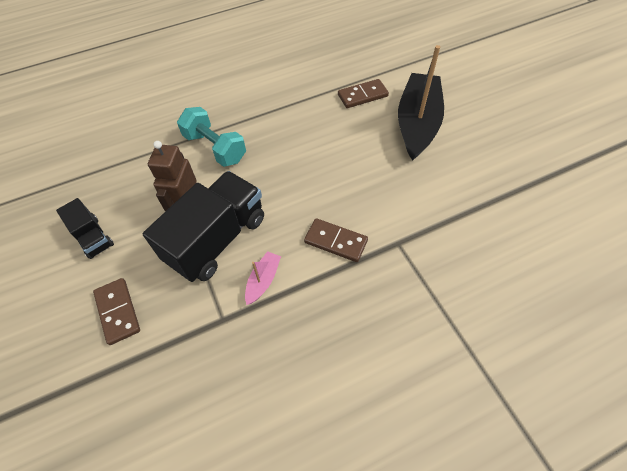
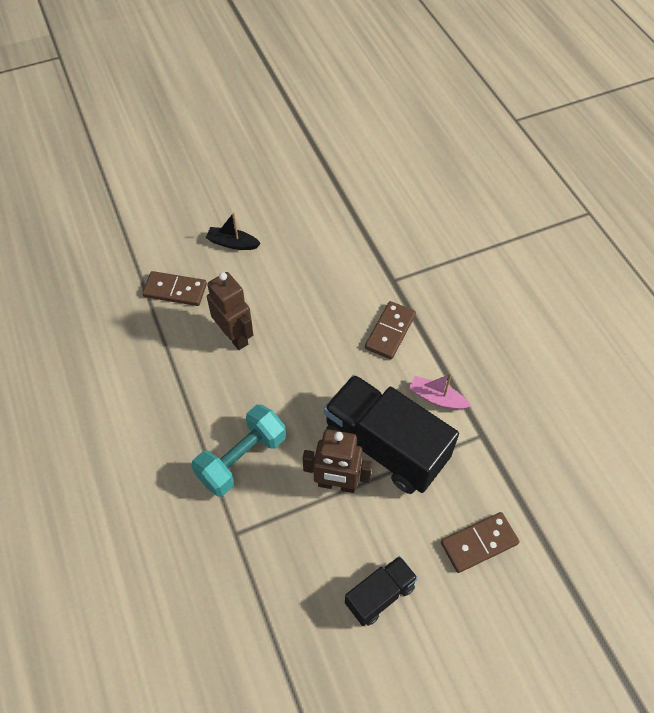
camera: 90 degrees left, 0 degrees up
brown domino [338,79,389,108] -> brown domino turned 60 degrees counterclockwise [142,271,207,306]
black boat [398,45,444,161] -> black boat [206,212,261,250], size x0.43
none -> brown robot [207,272,253,350]

